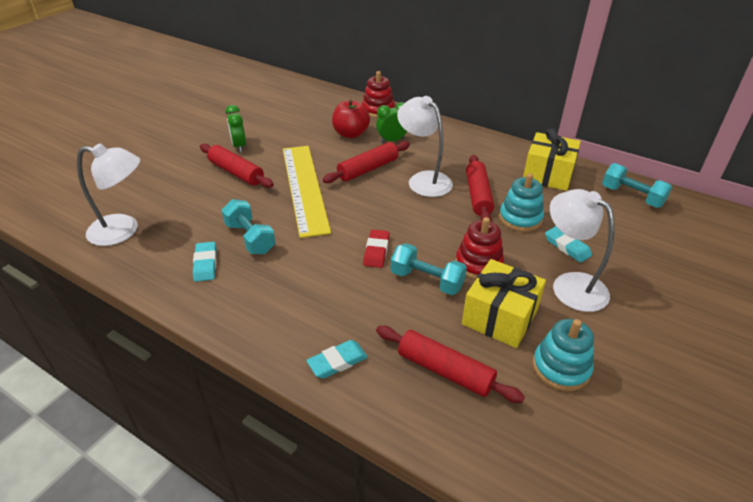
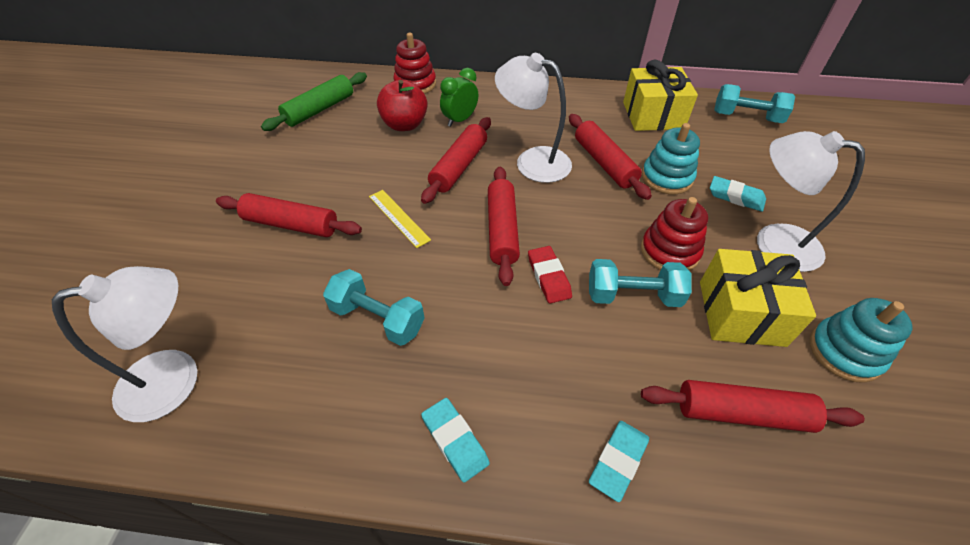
camera: 25 degrees left, 10 degrees up
turquoise eraser [193,242,217,282] -> turquoise eraser moved to [421,398,490,483]
green clock [226,105,246,153] -> none
yellow ruler [283,146,331,238] -> yellow ruler [369,190,431,248], size x0.43
none -> green rolling pin [261,72,367,131]
none -> red rolling pin [488,167,520,286]

